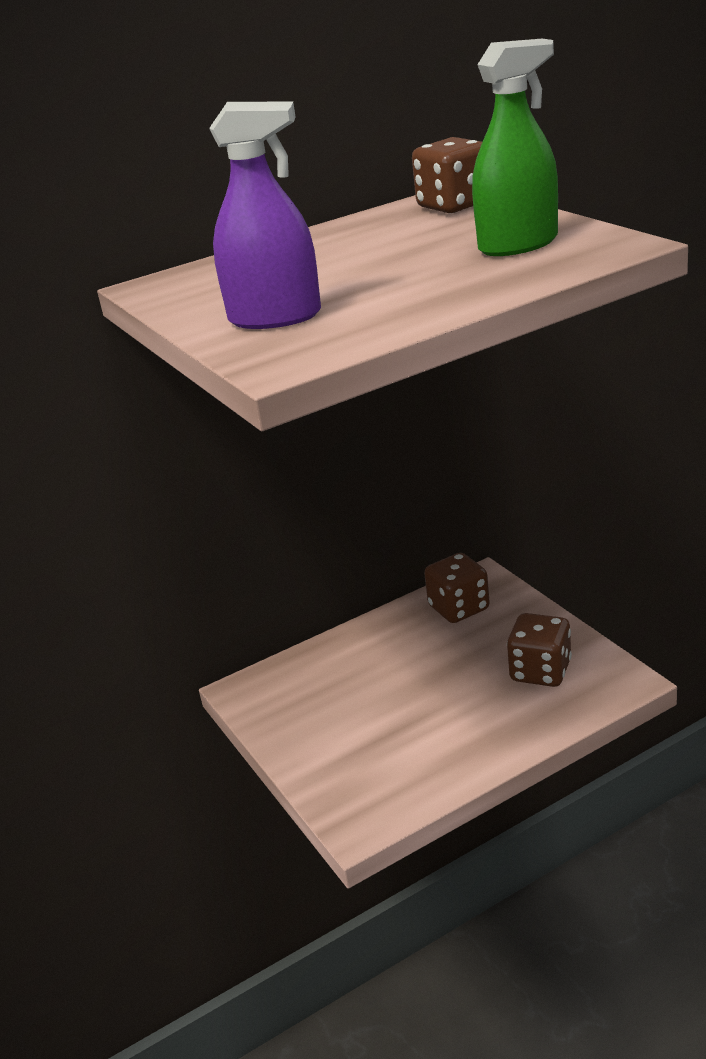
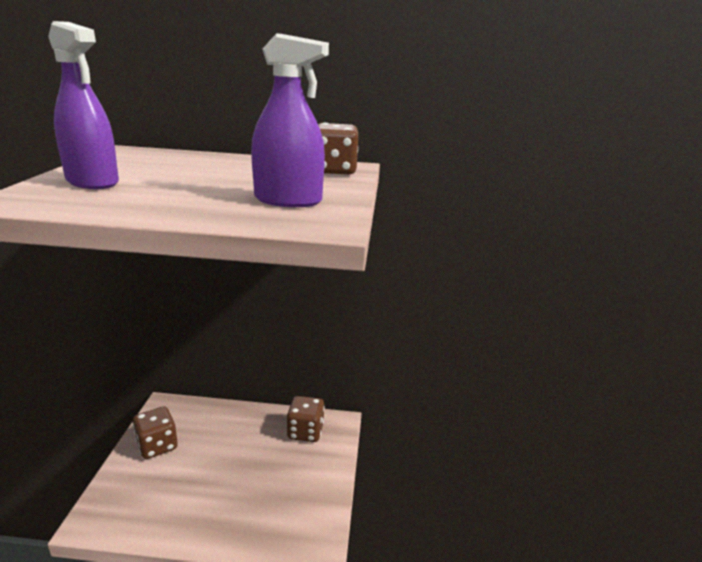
camera: 30 degrees right, 5 degrees down
green spray bottle [472,39,558,256] -> purple spray bottle [251,34,329,207]
brown dice [507,613,572,687] -> brown dice moved to [133,406,178,459]

